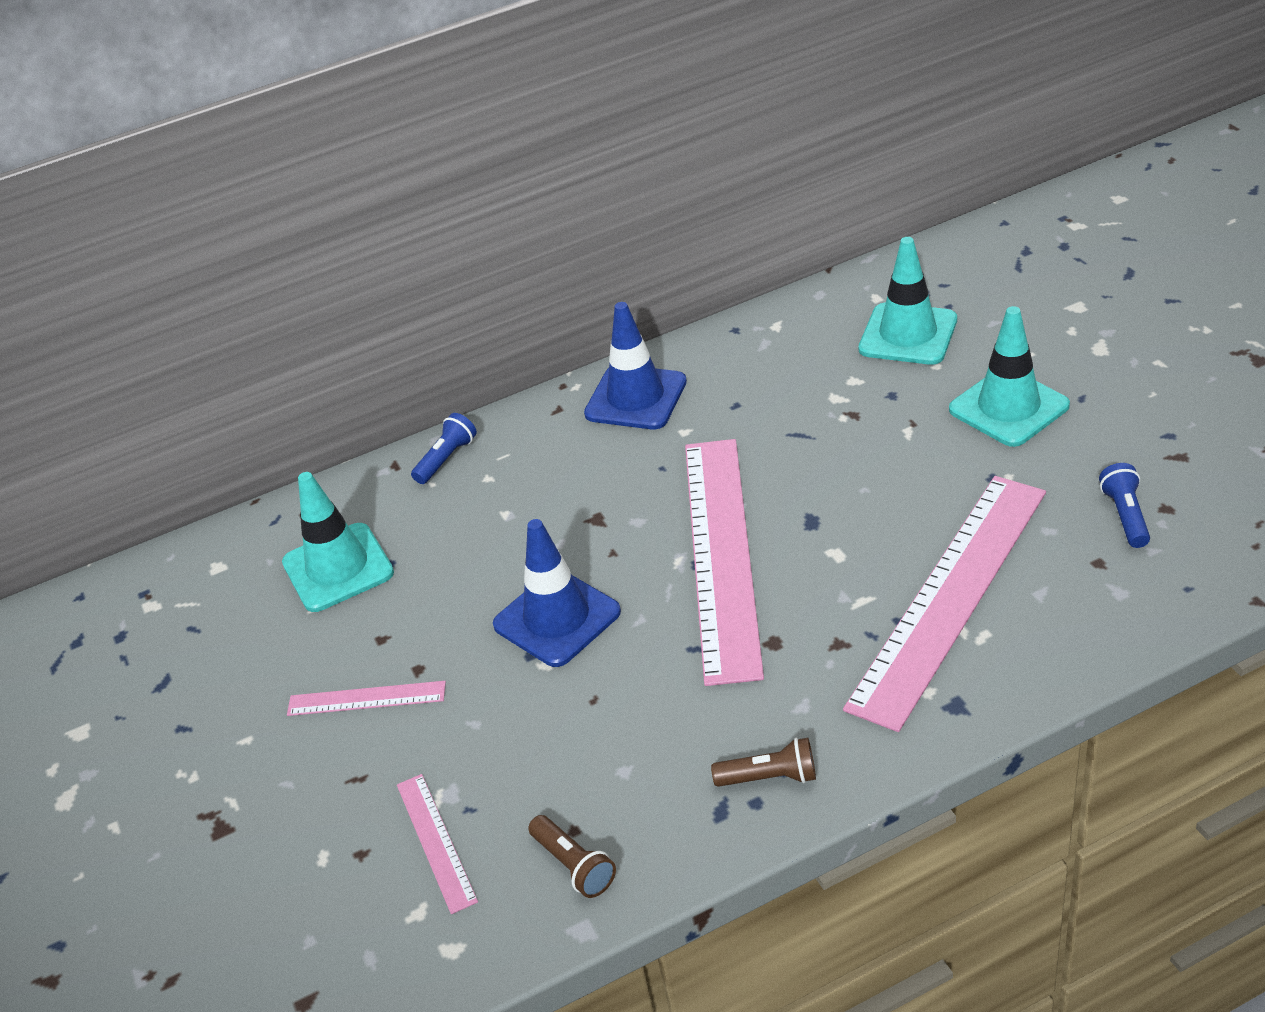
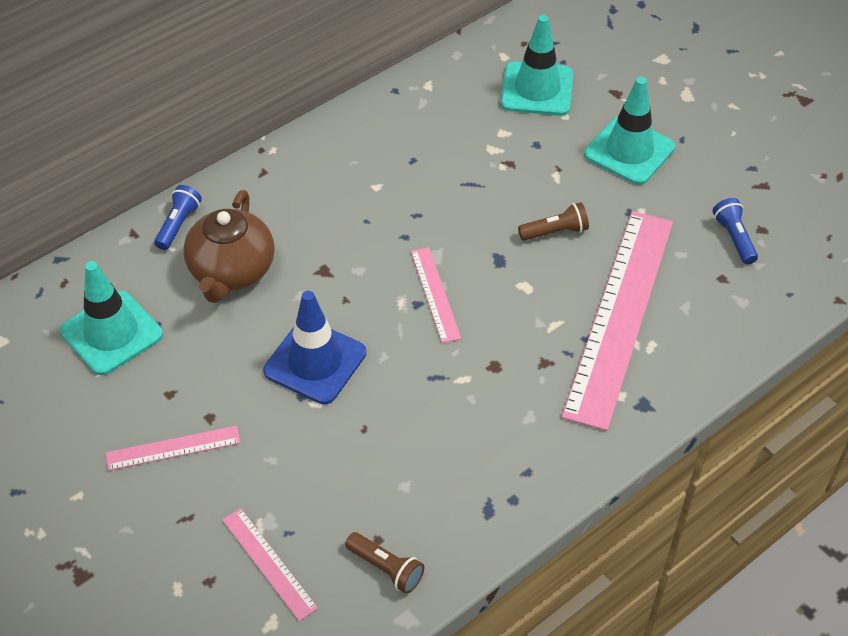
camera: 20 degrees left, 10 degrees up
blue traffic cone [584,302,687,429] -> none
pink ruler [685,439,764,686] -> pink ruler [411,247,461,343], size x0.44
brown flashlight [711,738,816,787] -> brown flashlight moved to [518,202,589,241]
none -> brown teapot [183,190,275,303]

